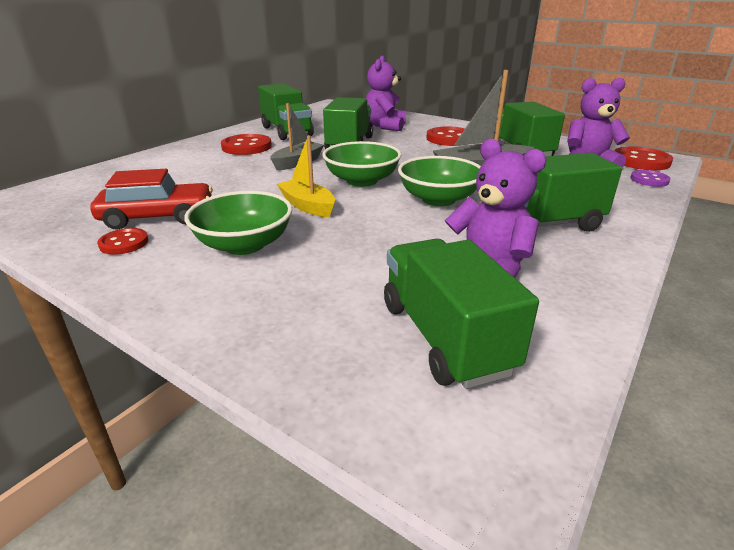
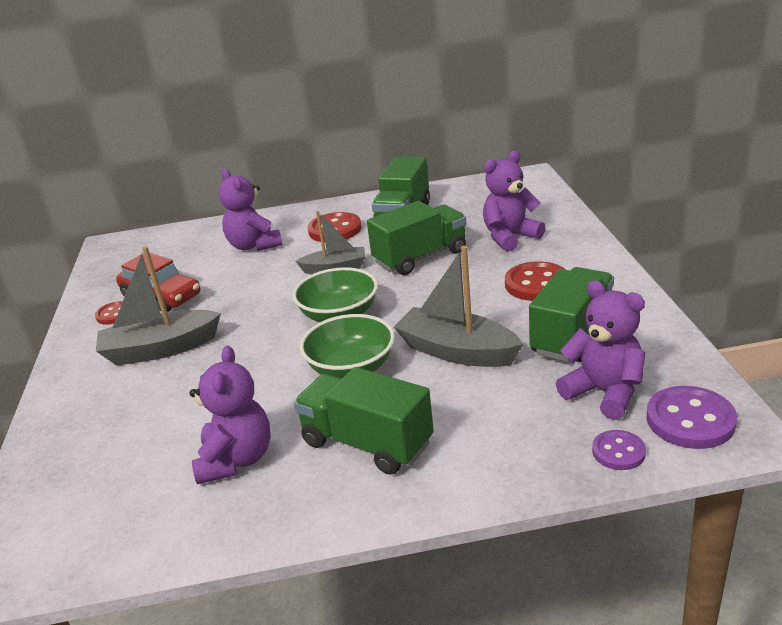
camera: 50 degrees right, 0 degrees up
green bowl [185,191,292,255] -> grey boat [96,246,221,366]
yellow boat [277,135,335,217] -> none
green truck [384,239,539,389] -> none
red button [614,146,674,170] -> purple button [647,386,737,449]
none -> purple teddy bear [218,169,282,251]

